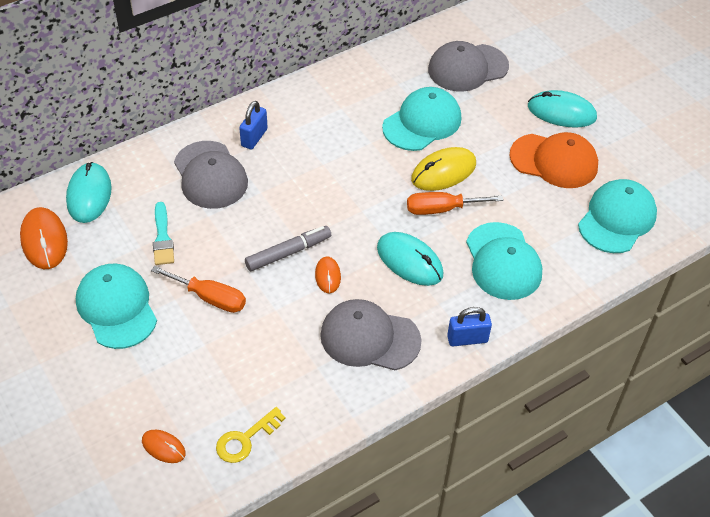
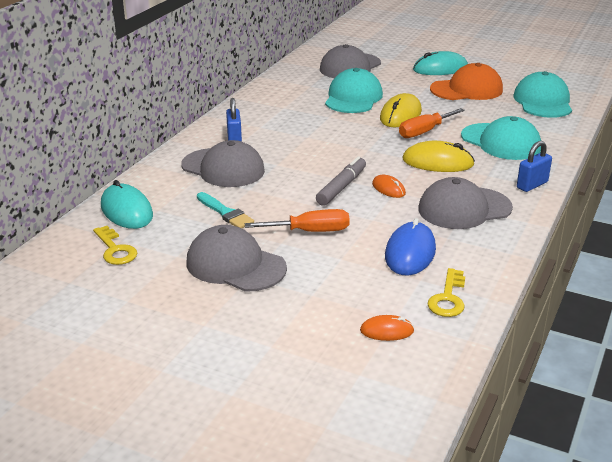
camera: 30 degrees left, 20 degrees down
orange mouse [20,207,68,269] -> yellow key [93,226,137,265]
turquoise cap [76,264,157,349] -> grey cap [186,225,287,292]
turquoise mouse [377,232,444,286] -> yellow mouse [402,141,475,172]
none -> blue mouse [385,218,436,275]

